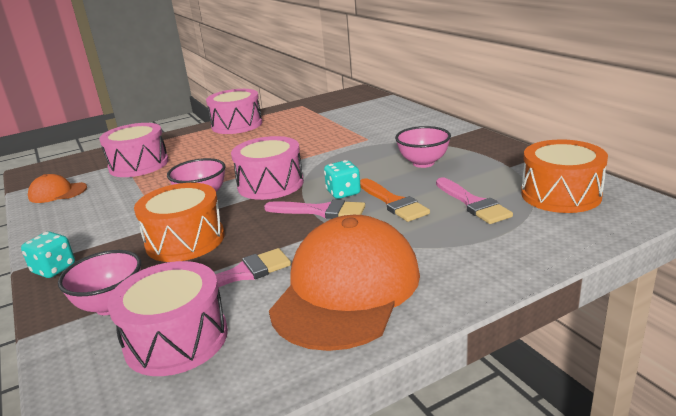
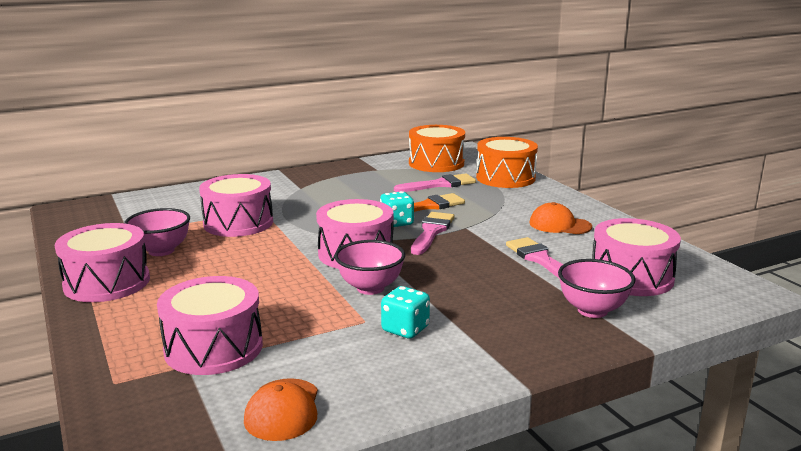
camera: 90 degrees left, 5 degrees down
turquoise dice [21,232,75,278] -> turquoise dice moved to [381,286,430,339]
orange drum [134,183,224,262] -> orange drum moved to [476,137,538,188]
orange cap [269,215,420,351] -> orange cap [529,202,592,234], size x0.46
pink bowl [395,126,451,168] -> pink bowl moved to [124,208,190,256]
none -> pink drum [199,174,273,237]

